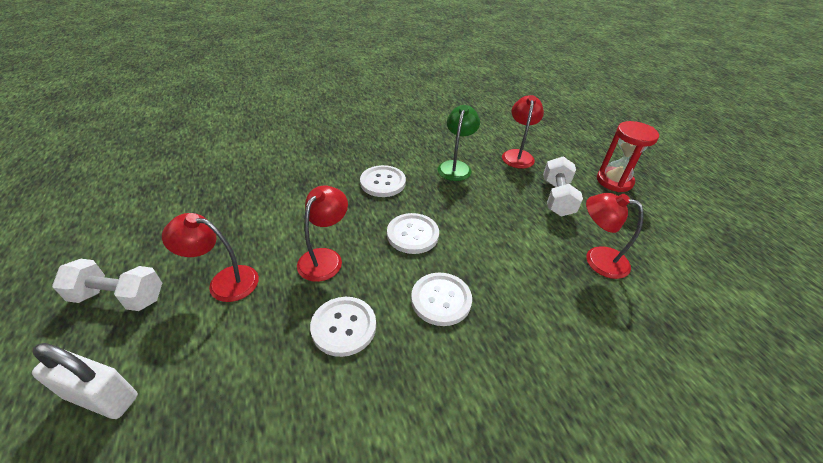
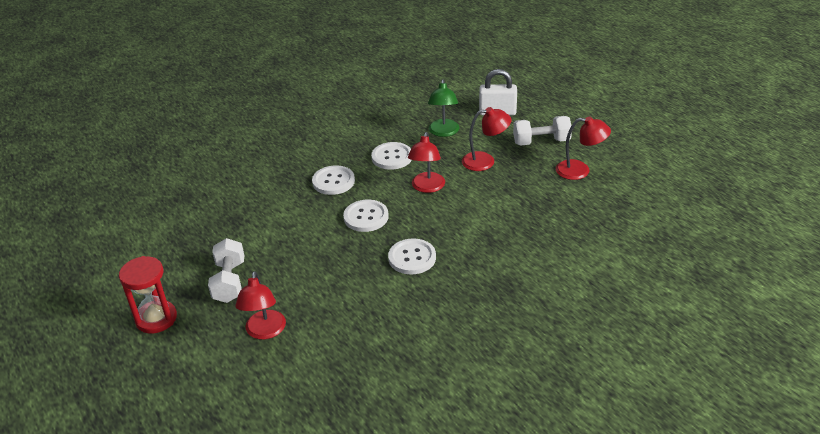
camera: 170 degrees right, 5 degrees down
green lamp [437,105,480,181] -> green lamp moved to [428,80,460,137]
red lamp [586,193,644,279] -> red lamp moved to [556,116,611,180]

